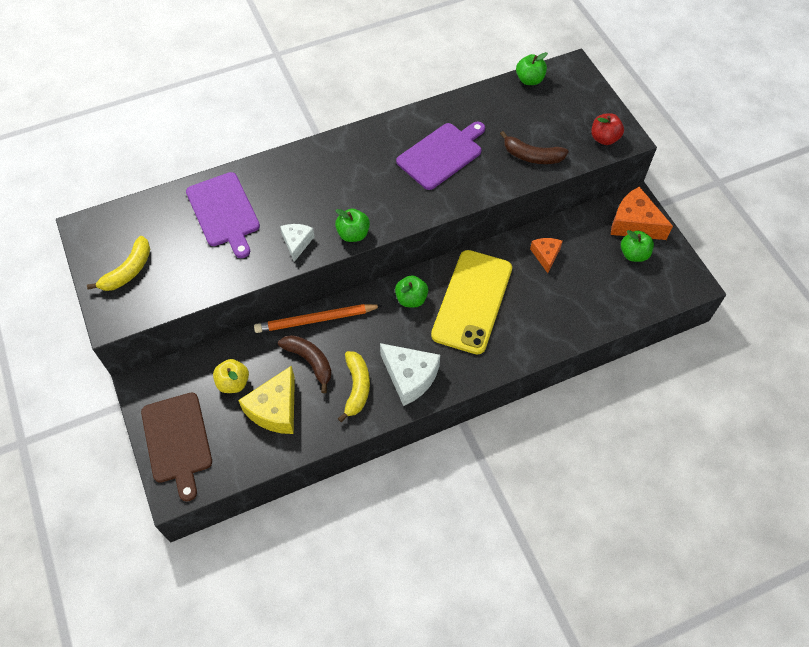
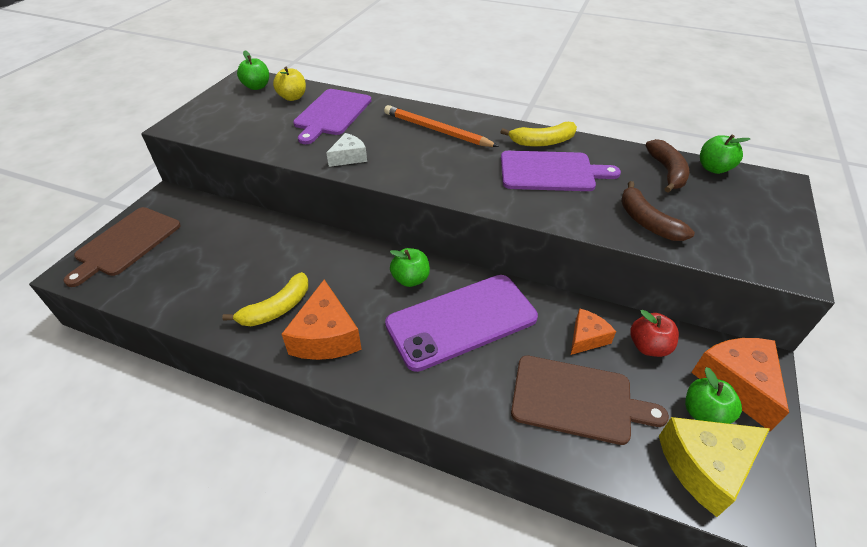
camera: 45 degrees right, 15 degrees down
yellow banana [87,236,150,291] -> yellow banana moved to [501,122,577,147]
yellow apple [213,359,249,393] -> yellow apple moved to [273,67,306,101]
yellow cheese [238,365,295,434] -> yellow cheese moved to [659,417,770,517]
orange pencil [254,304,383,333] -> orange pencil moved to [384,105,499,147]
brown banana [278,335,332,393] -> brown banana moved to [645,139,689,193]
green apple [335,208,370,242] -> green apple moved to [237,50,269,90]
white cheese [380,343,440,406] -> orange cheese [281,279,362,360]
yellow phone [431,250,512,354] -> purple phone [385,275,538,372]
red apple [591,113,624,145] -> red apple moved to [630,310,679,357]
none -> brown cutting board [511,356,669,445]

